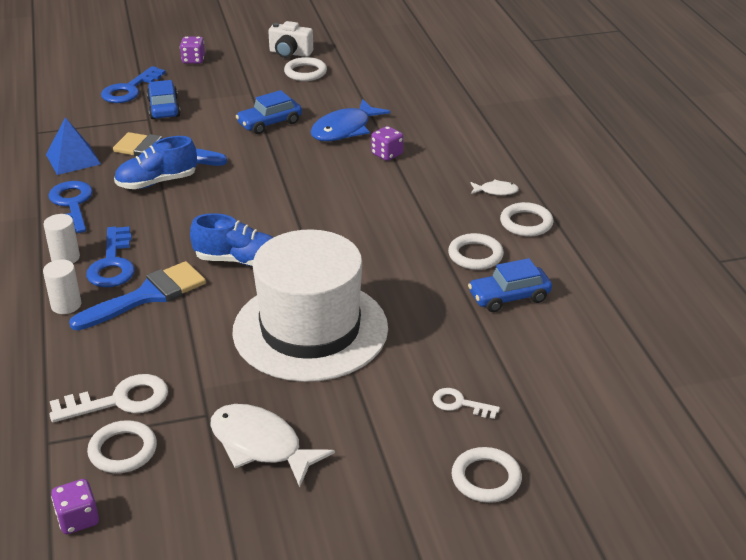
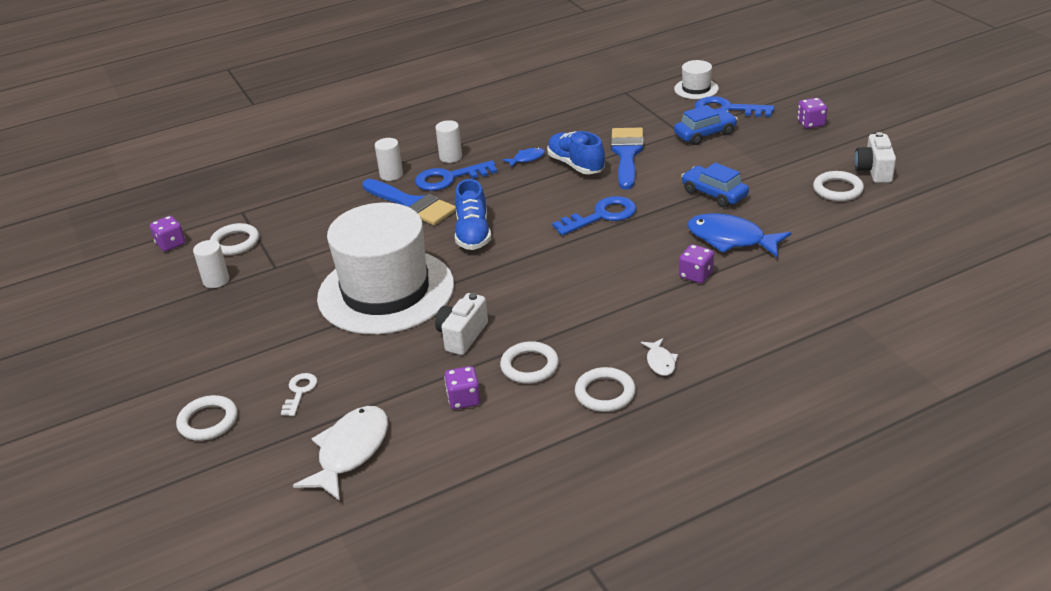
camera: 80 degrees right, 0 degrees up
blue pyramid [46,117,101,175] -> none
blue key [48,181,93,233] -> blue key moved to [552,196,636,236]
white key [49,374,168,422] -> none
white fish [210,404,335,487] -> white fish moved to [293,406,388,501]
blue car [468,258,552,312] -> purple dice [444,366,481,409]
none -> white cylinder [193,240,229,288]
none -> white camera [435,293,488,355]
none -> blue fish [502,147,545,168]
none -> white hat [674,60,719,99]

